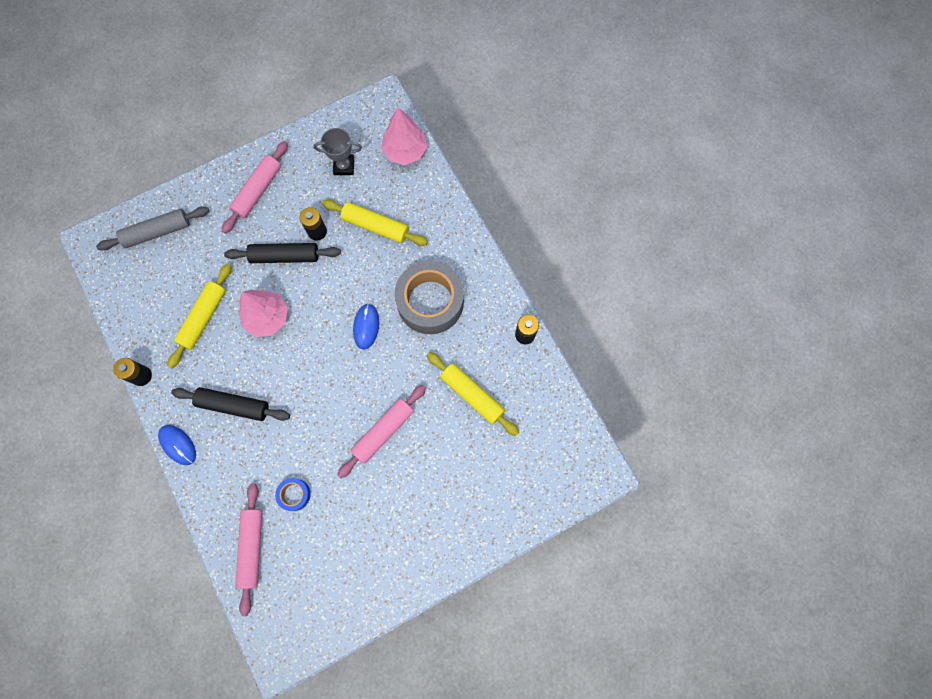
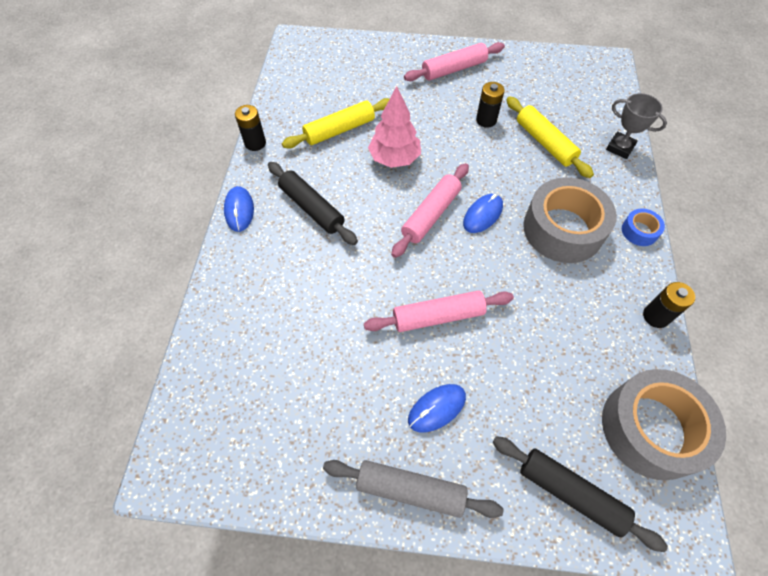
camera: 35 degrees right, 15 degrees down
grey rolling pin [96,207,210,251] -> grey rolling pin moved to [323,460,503,518]
black rolling pin [224,243,341,263] -> black rolling pin moved to [492,436,668,552]
pink rolling pin [235,483,262,616] -> pink rolling pin moved to [391,163,469,258]
blue tape [275,478,311,511] -> blue tape moved to [622,208,665,246]
grey trophy [313,128,362,175] -> grey trophy moved to [606,93,667,159]
pink tree [381,108,427,165] -> none
yellow rolling pin [426,352,519,436] -> none
none -> blue mouse [408,384,466,433]
none -> grey tape [602,369,726,480]

